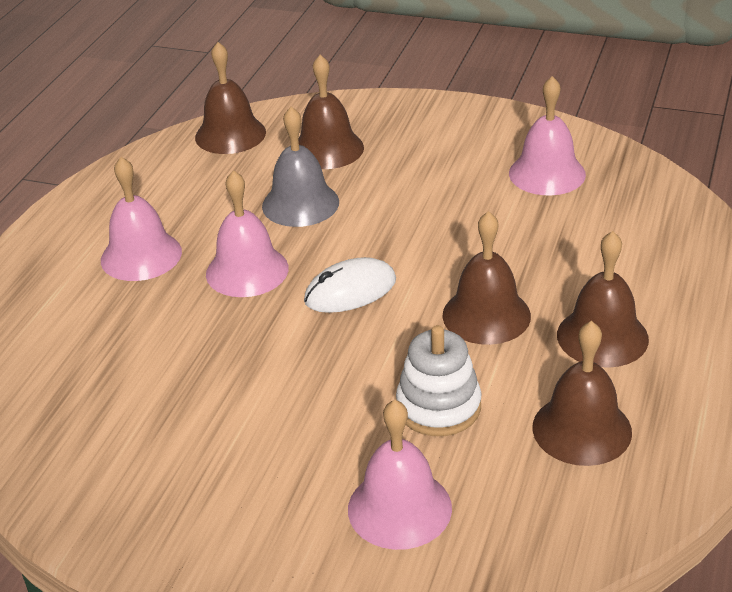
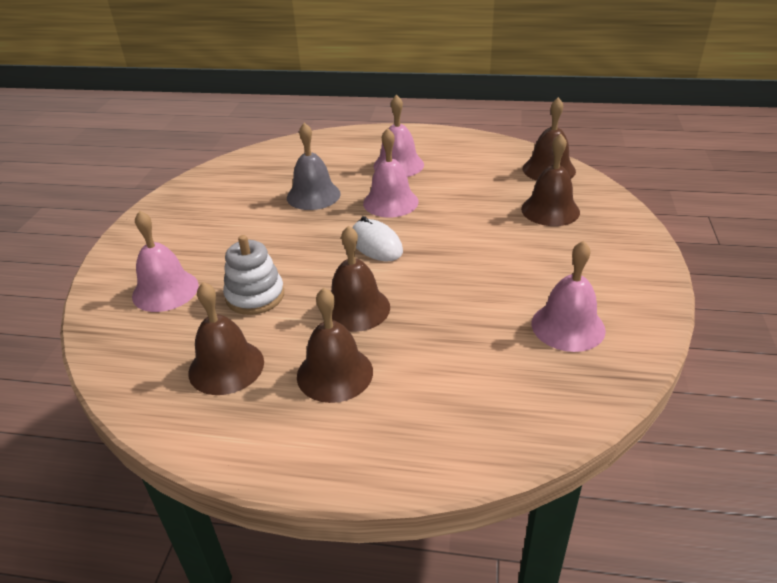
camera: 80 degrees right, 0 degrees up
grey bell [262,107,339,227] -> grey bell moved to [287,123,341,210]

